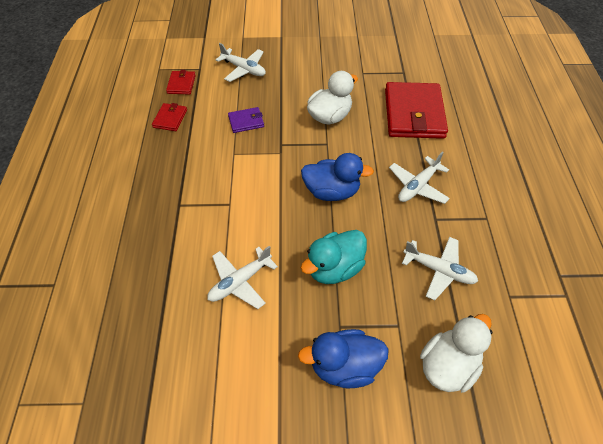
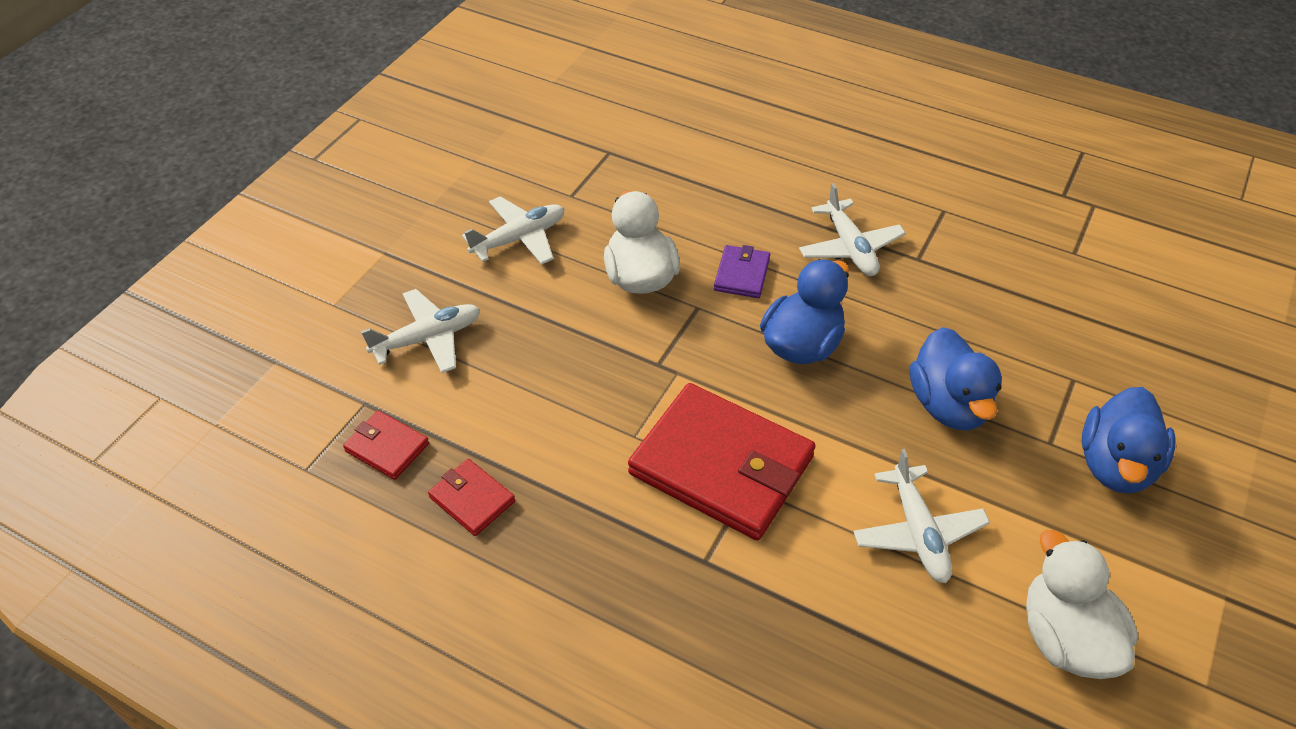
camera: 60 degrees left, 5 degrees down
purple wallet [228,107,264,133] -> purple wallet moved to [714,245,770,298]
turquoise duck [301,230,367,284] -> blue duck [910,327,1002,430]
red wallet [385,82,448,139] -> red wallet moved to [628,383,816,540]
white plane [402,237,478,300] -> white plane moved to [462,196,564,265]
white duck [420,314,492,393] -> white duck moved to [1026,530,1138,679]

